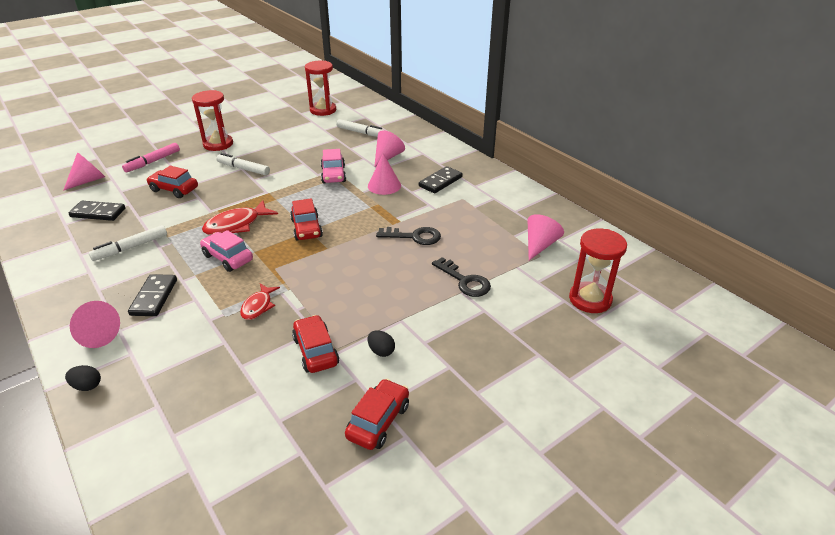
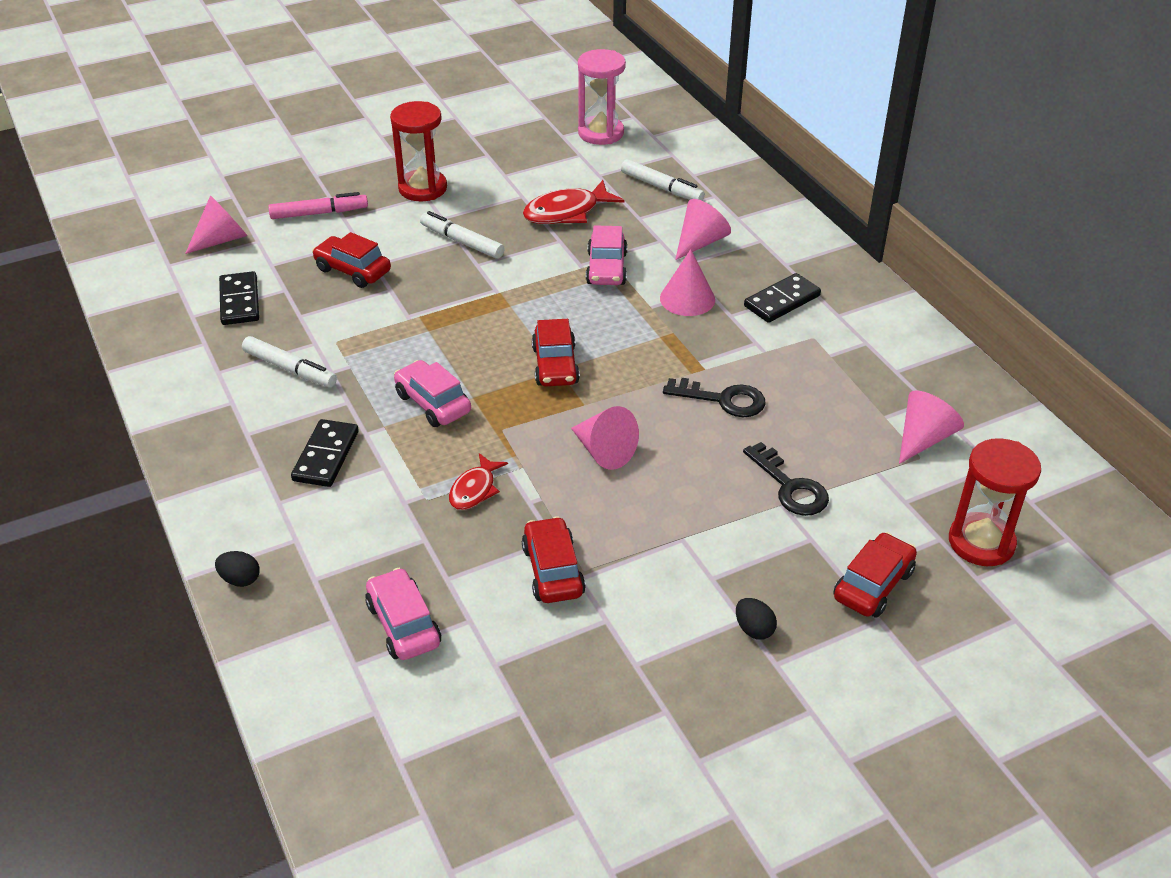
camera: 10 degrees right, 5 degrees up
black domino [69,201,125,221] -> black domino turned 60 degrees clockwise [219,271,259,325]
pink cone [70,301,120,348] -> pink cone moved to [571,406,639,470]
white marker [89,225,167,261] -> white marker turned 120 degrees counterclockwise [242,336,337,387]
pink marker [122,143,180,172] -> pink marker turned 150 degrees counterclockwise [268,192,368,219]
red fish [202,200,278,235] -> red fish moved to [523,180,624,224]
red hourglass [305,60,336,116] -> pink hourglass [578,49,626,145]
red car [345,379,409,450] -> red car moved to [834,532,917,618]
black egg [368,330,395,357] -> black egg moved to [736,598,777,640]
none -> pink car [365,568,441,660]

